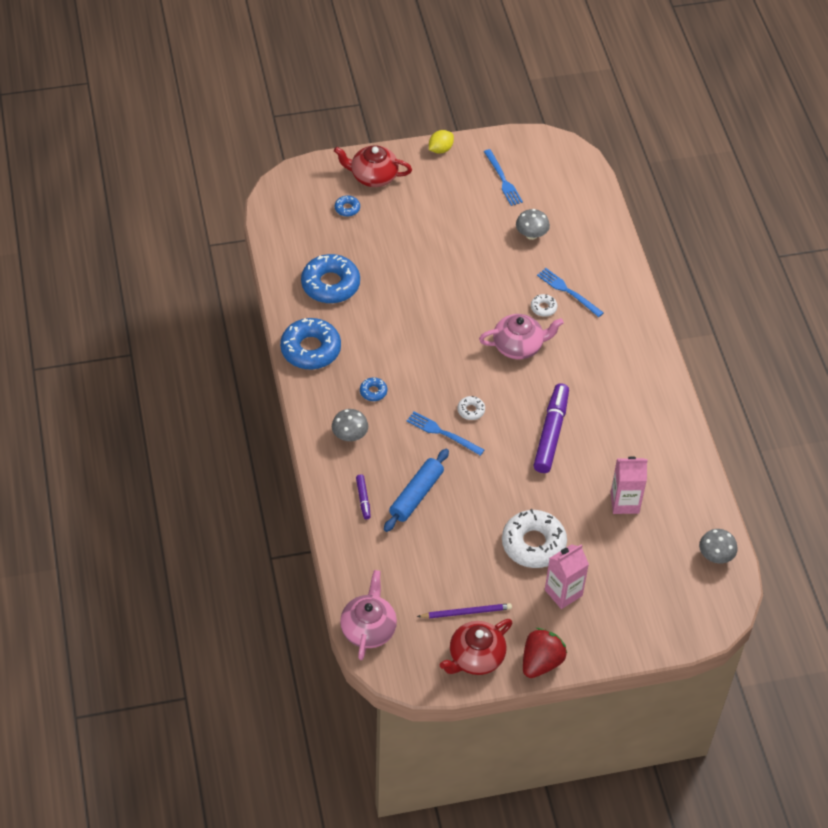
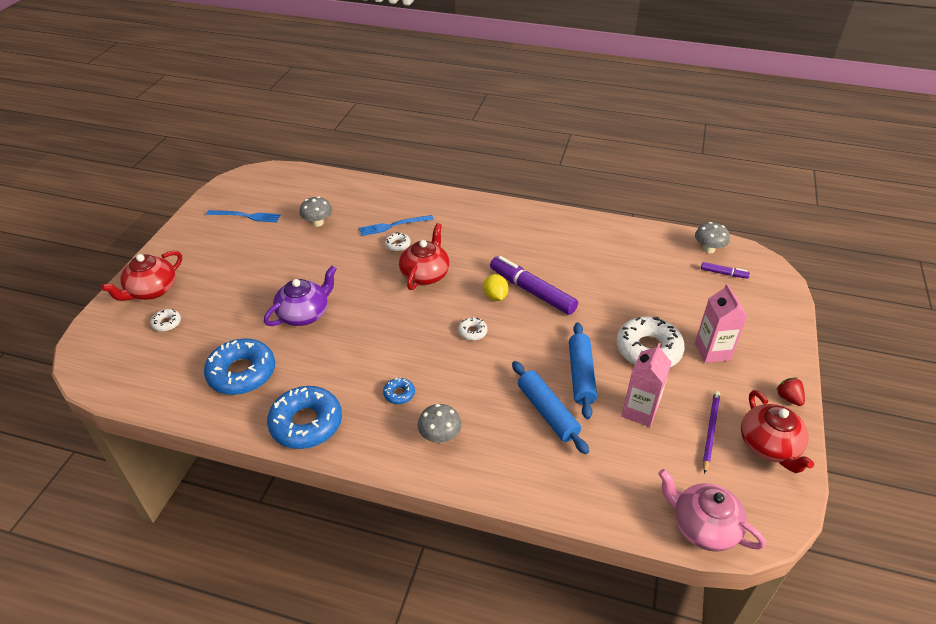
camera: 60 degrees left, 10 degrees down
blue donut [335,196,360,217] -> white donut [151,309,181,332]
purple marker [356,474,371,519] -> purple marker moved to [701,262,750,279]
blue fork [406,411,484,456] -> none
yellow lemon [429,130,454,154] -> yellow lemon moved to [483,274,509,301]
pink teapot [479,314,564,359] -> red teapot [399,223,449,290]
red strawberry [523,628,567,678] -> red strawberry [776,377,805,406], size x0.55
pink carton [611,456,648,514] -> pink carton moved to [622,343,672,427]
none -> purple teapot [264,266,337,326]
none -> blue rolling pin [569,322,597,419]

